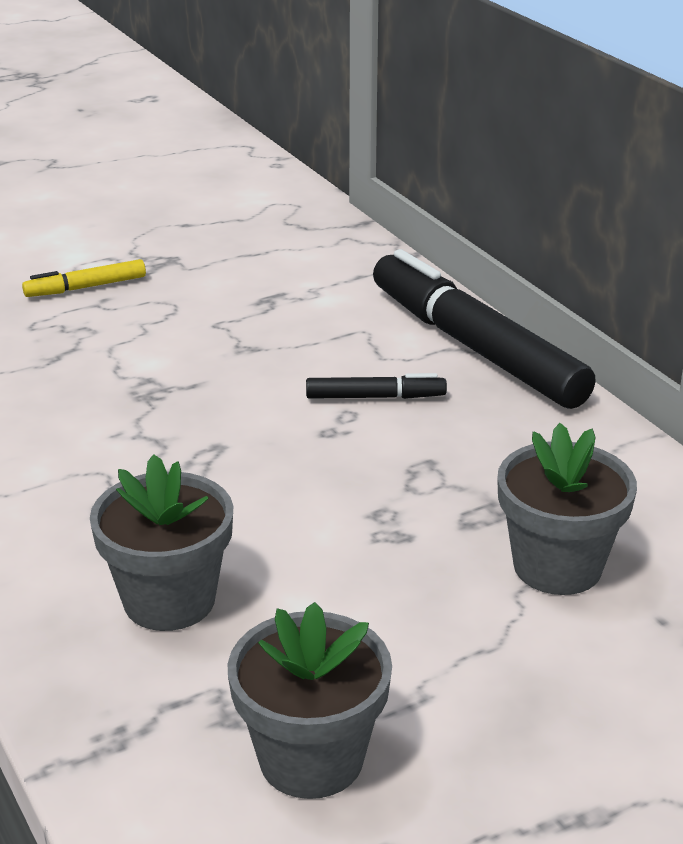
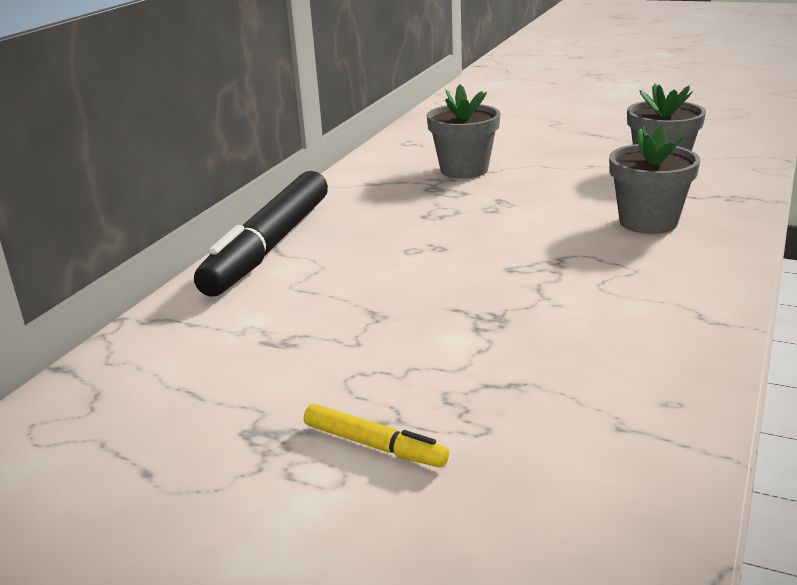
camera: 125 degrees left, 5 degrees down
black marker [306,373,447,399] -> none

